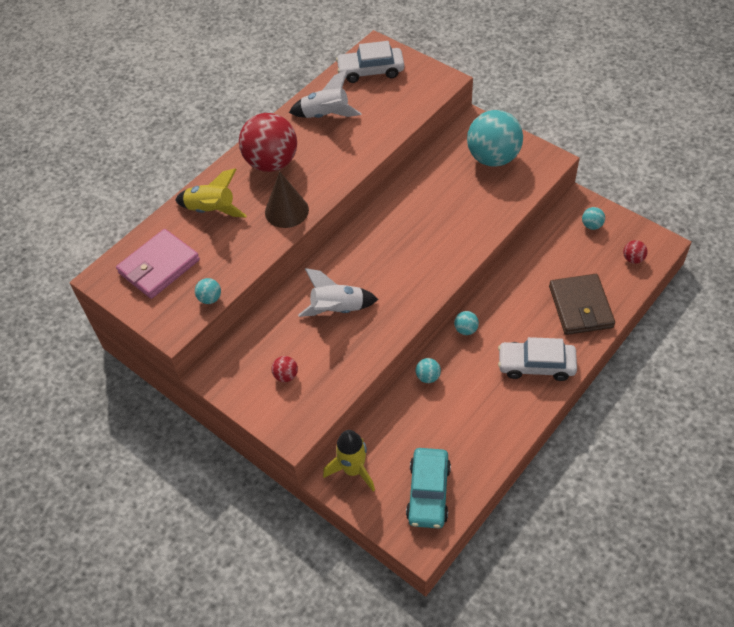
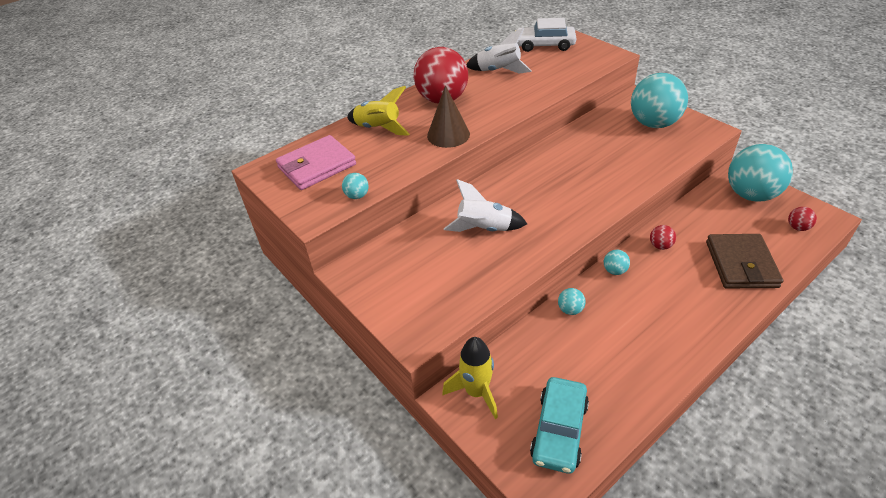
camera: 10 degrees right, 10 degrees down
red ball [271,356,298,382] -> red ball moved to [650,225,676,250]
white car [498,337,577,381] -> none
turquoise ball [582,207,605,230] -> turquoise ball [728,144,793,202], size x2.45

